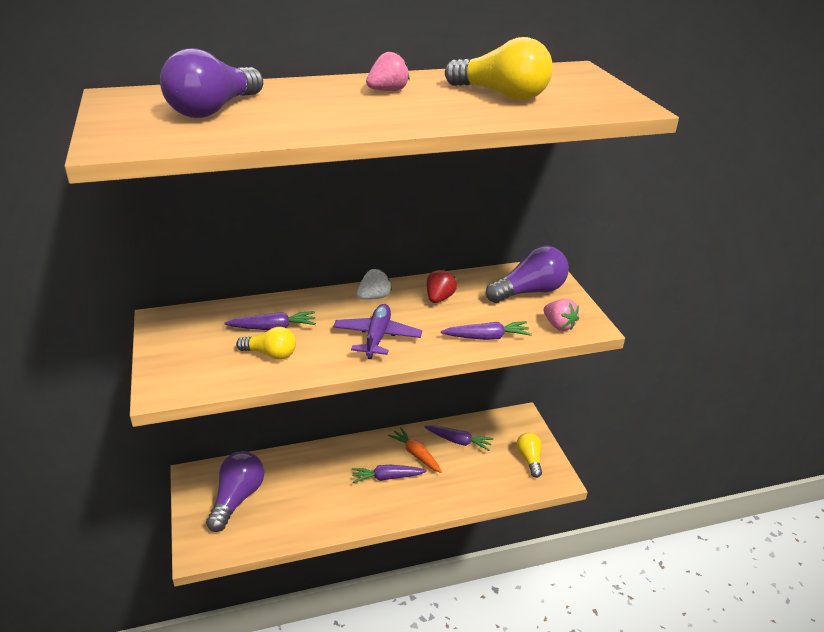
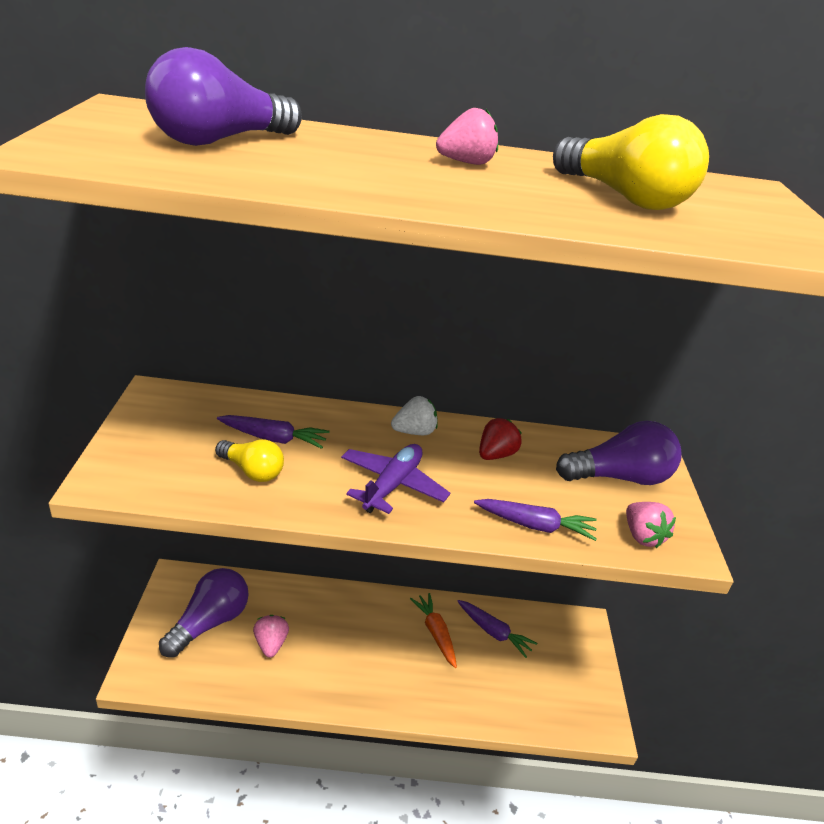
camera: 15 degrees right, 0 degrees up
purple carrot [352,465,427,483] -> none
yellow light bulb [516,432,542,478] -> none
none -> pink strawberry [253,615,289,658]

